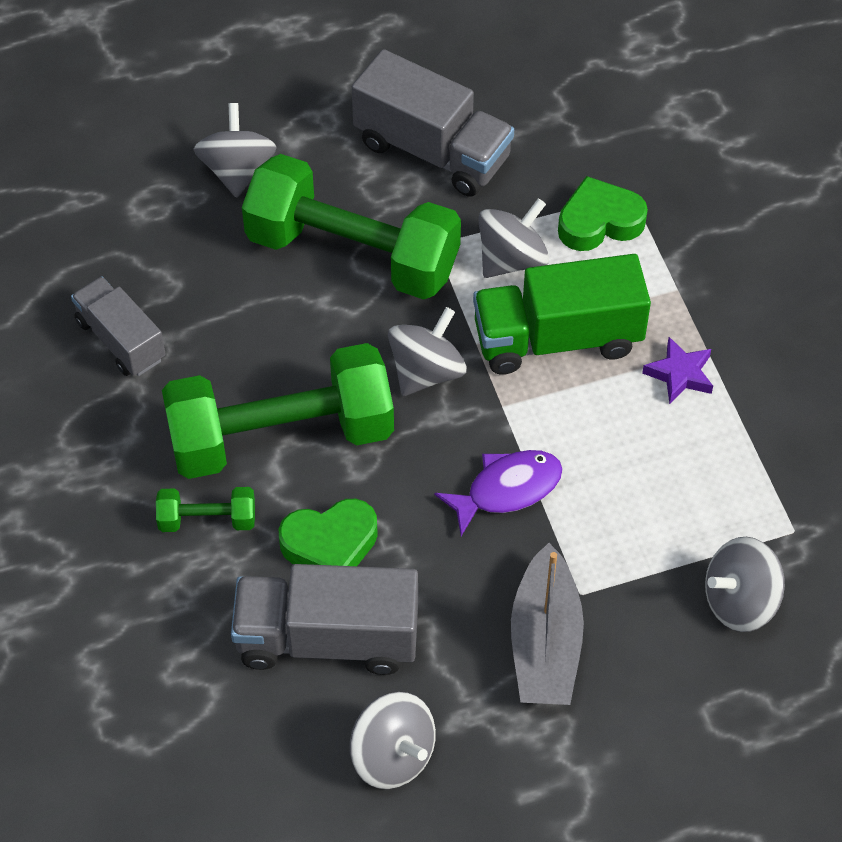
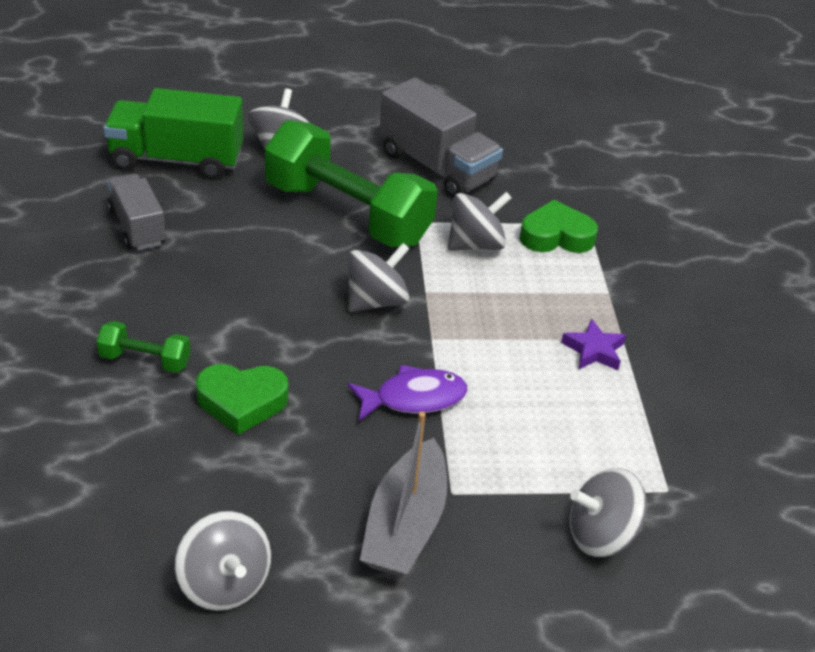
camera: 10 degrees right, 15 degrees down
green dumbbell [162,343,394,479] -> none
grey truck [231,564,418,675] -> none
green truck [473,254,651,375] -> green truck moved to [104,88,243,179]

